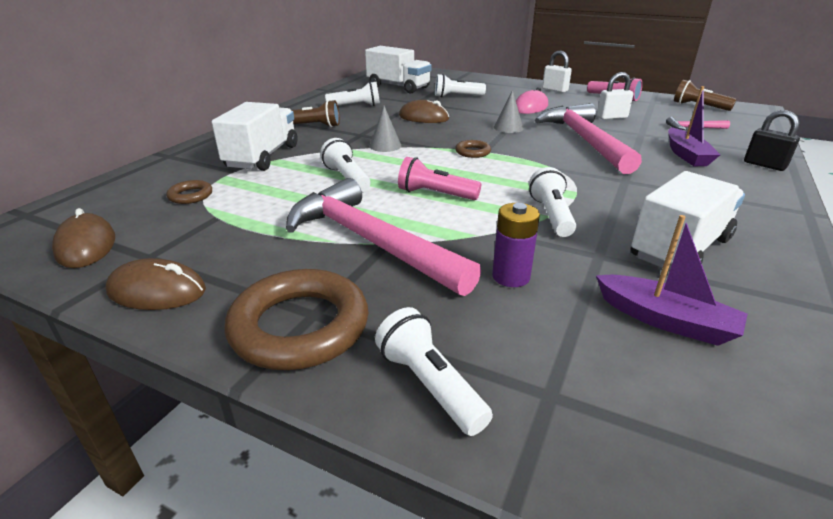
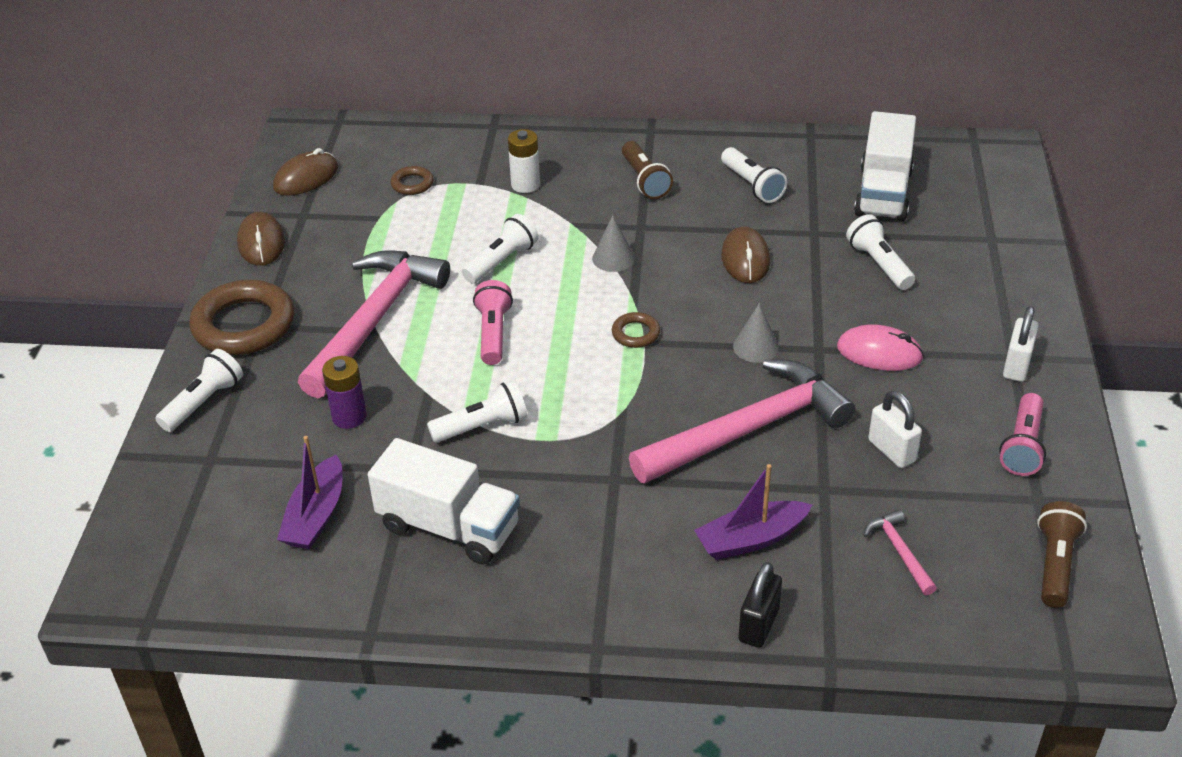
camera: 70 degrees right, 10 degrees up
white truck [211,102,298,171] -> white battery [508,129,540,193]

